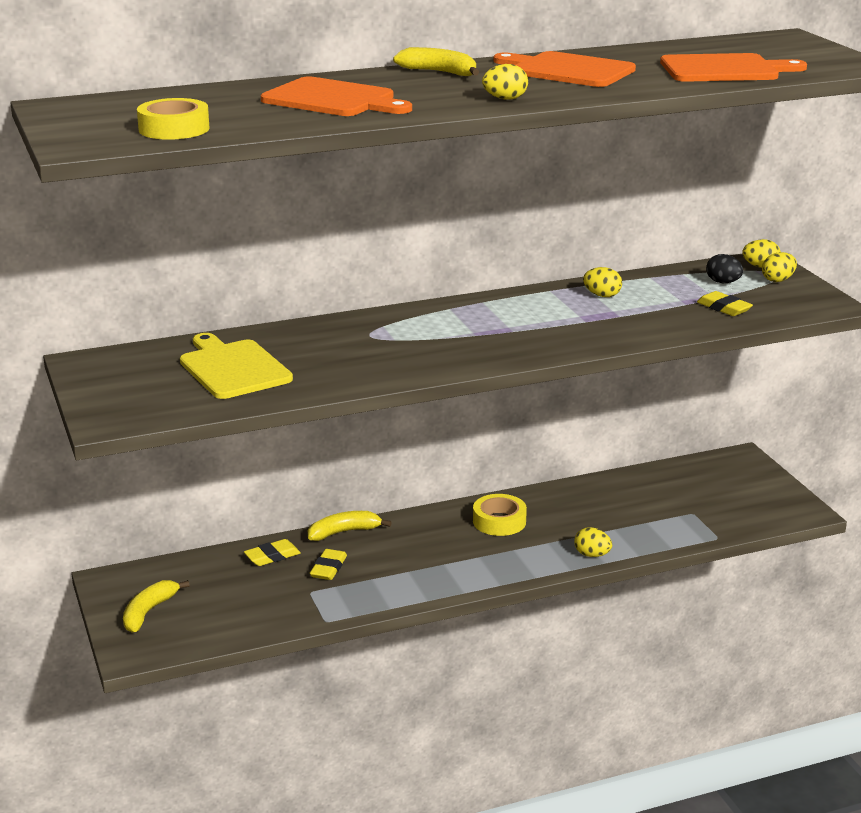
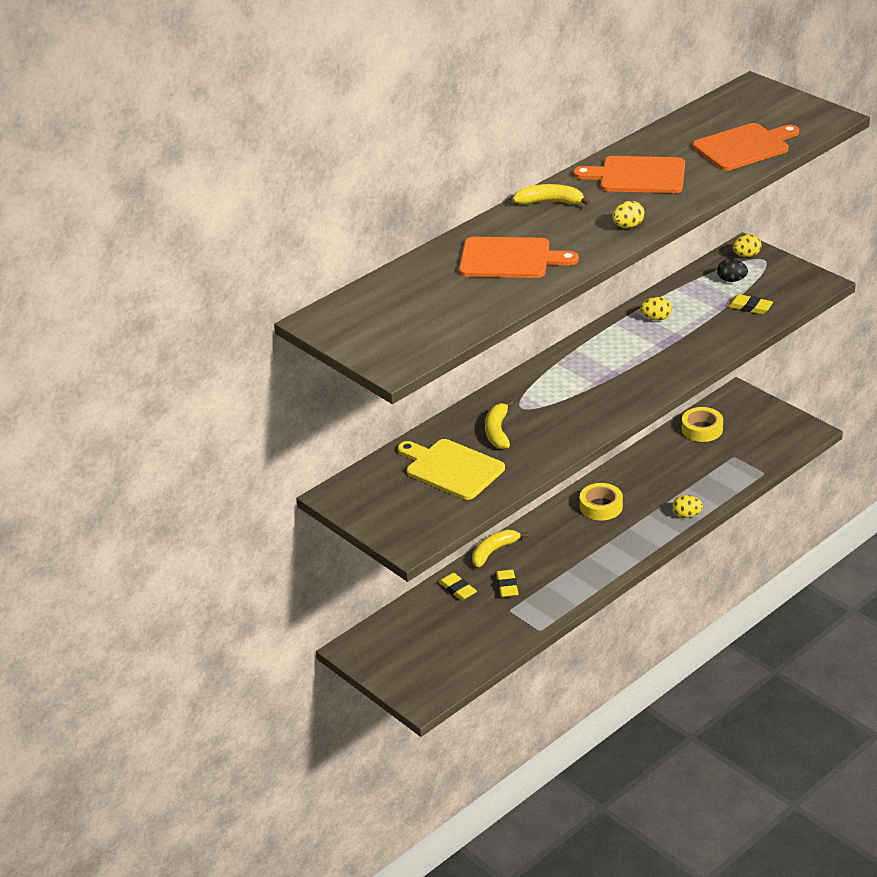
camera: 20 degrees left, 10 degrees up
yellow banana [123,580,190,633] -> yellow banana moved to [485,400,514,449]
yellow tape [137,98,210,140] -> yellow tape moved to [682,407,723,442]
yellow eraser [244,539,301,566] -> yellow eraser turned 75 degrees counterclockwise [438,573,477,601]
yellow egg [762,252,797,282] -> none

